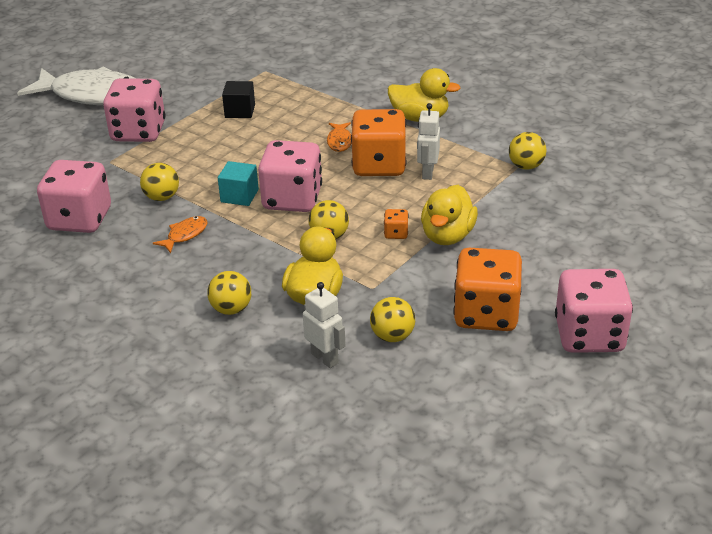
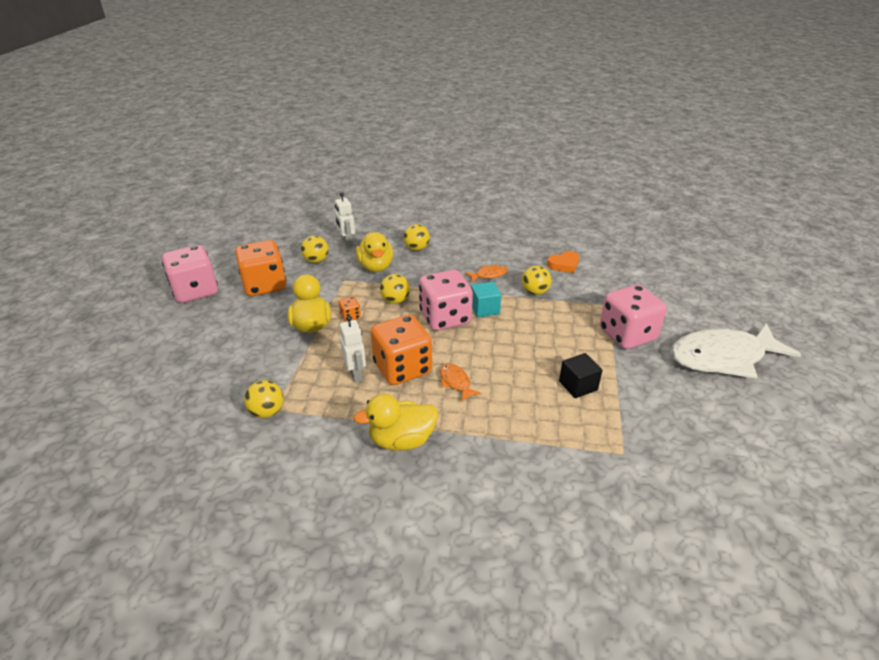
camera: 150 degrees right, 0 degrees up
pink dice [37,160,111,233] -> orange heart [547,251,579,273]
orange fish [153,216,208,253] -> orange fish turned 120 degrees counterclockwise [465,265,508,282]
white robot [303,282,345,368] -> white robot turned 45 degrees clockwise [335,192,355,247]

